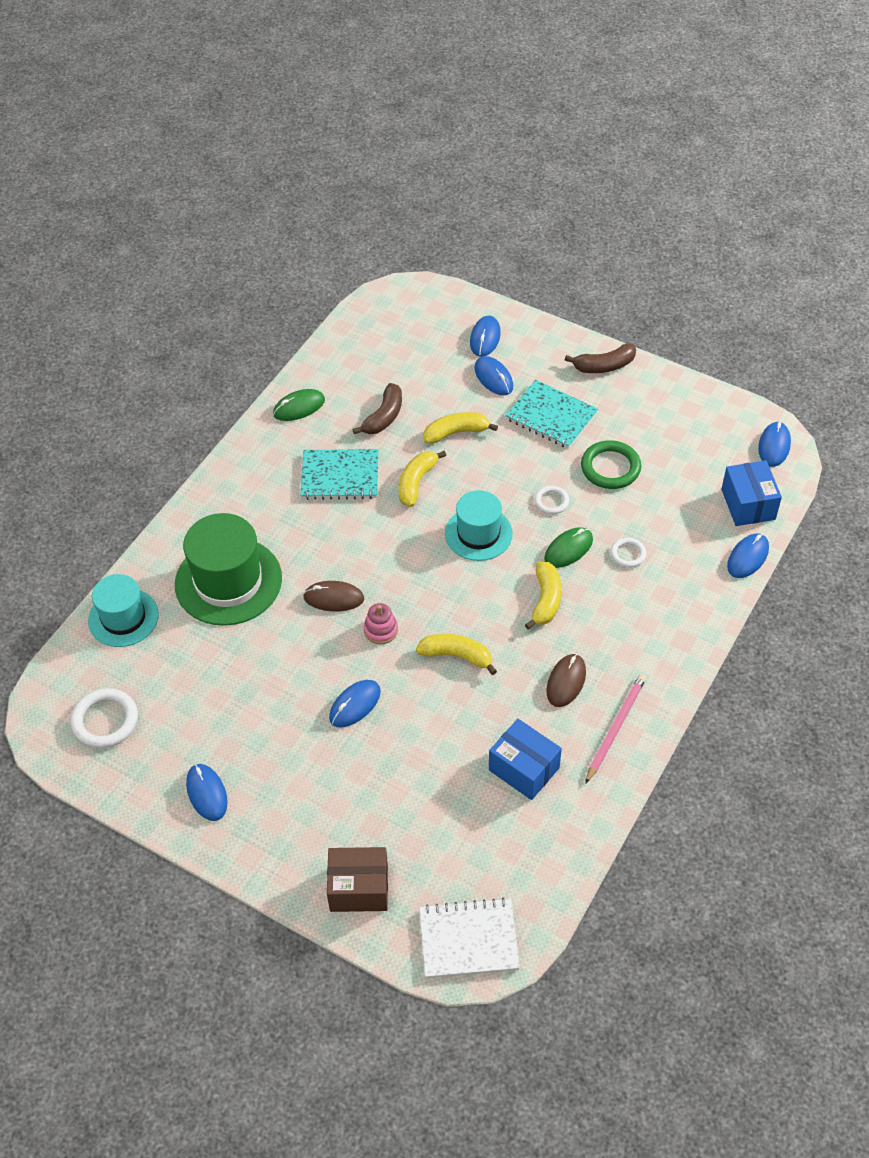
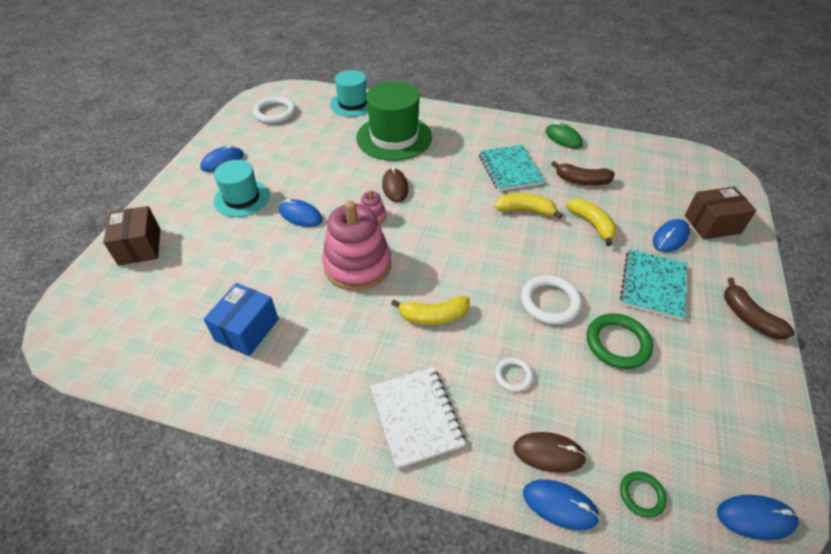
camera: 75 degrees right, 5 degrees down
yellow banana [416,634,497,675] -> pink stacking toy [322,201,391,291]
white notebook [419,898,520,978] -> white notebook moved to [370,367,466,469]
turquoise hat [445,490,513,561] -> turquoise hat moved to [214,160,270,217]
blue mouse [470,316,501,357] -> brown box [685,187,757,239]
white ring [534,486,569,514] -> white ring [521,275,582,325], size x1.75
green mouse [544,527,593,568] -> none
brown mouse [547,654,586,707] -> brown mouse moved to [513,432,587,473]
pink pencil [585,674,646,784] -> none
blue box [721,460,782,526] -> green ring [620,472,667,518]

